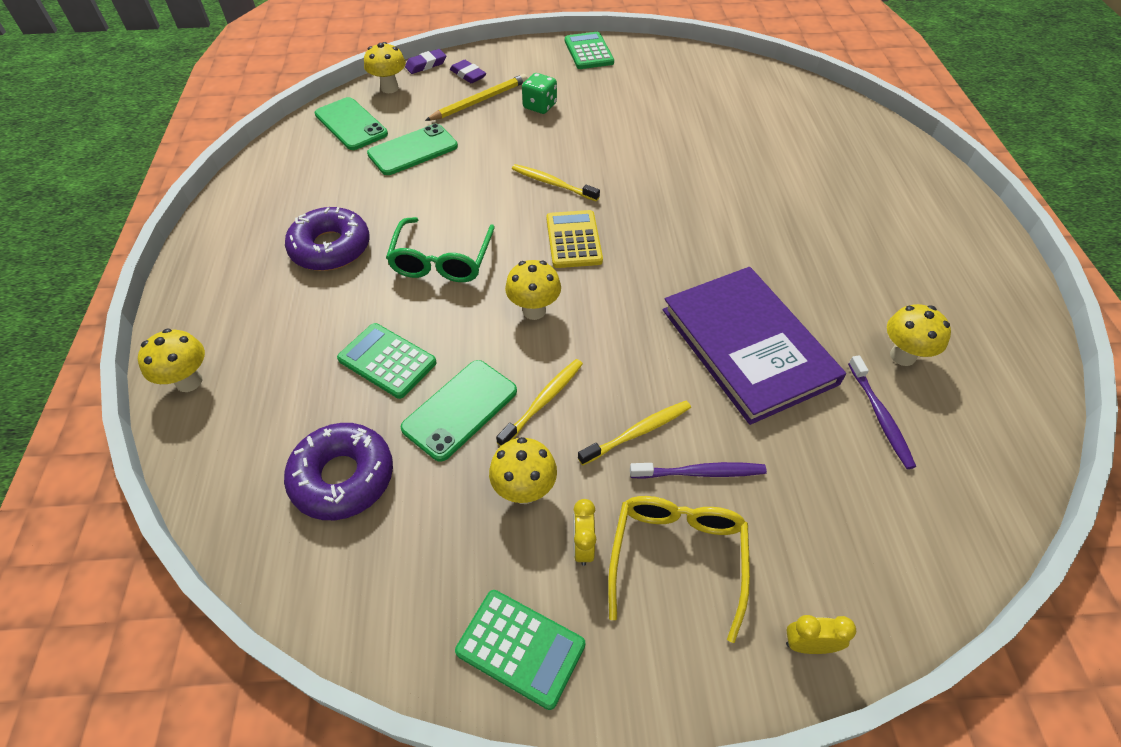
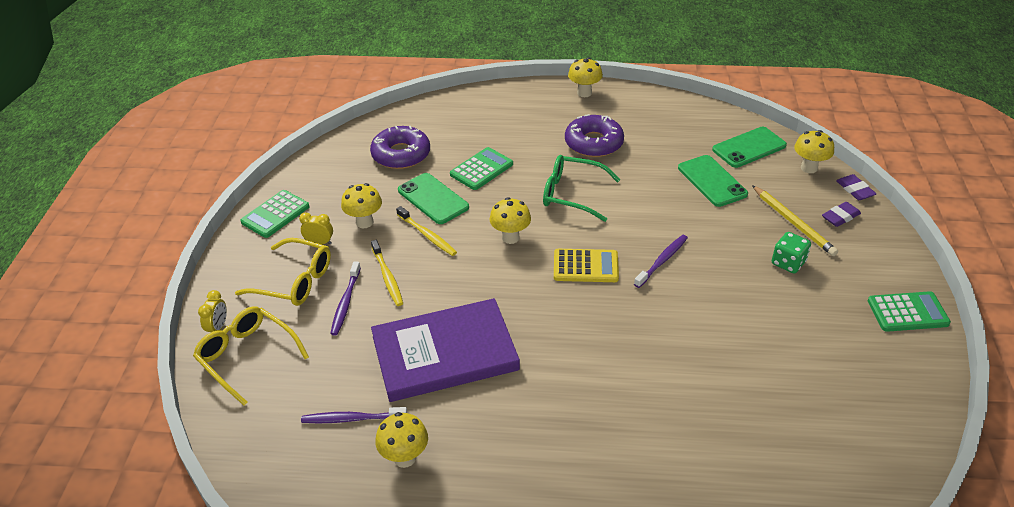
camera: 100 degrees right, 10 degrees down
yellow mushroom [138,328,205,392] -> yellow mushroom moved to [568,58,603,97]
yellow toothbrush [512,164,600,201] -> purple toothbrush [634,235,688,288]
none -> yellow glasses [193,306,309,406]

